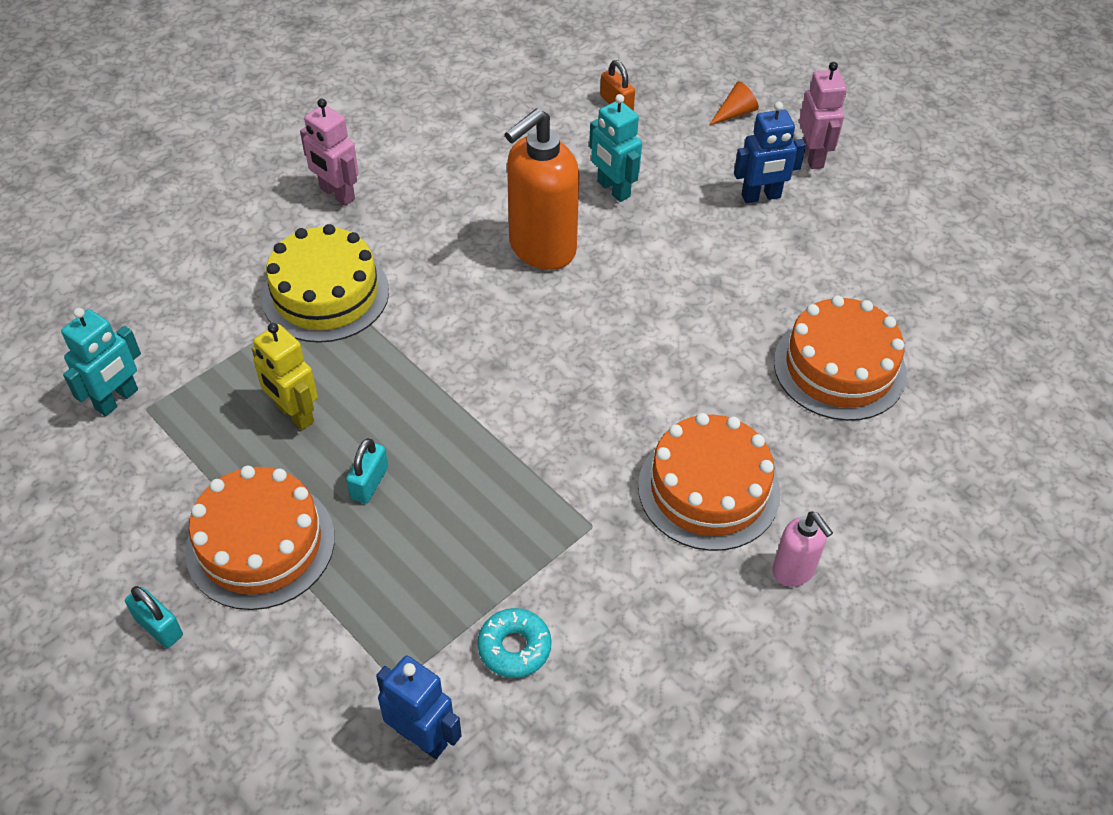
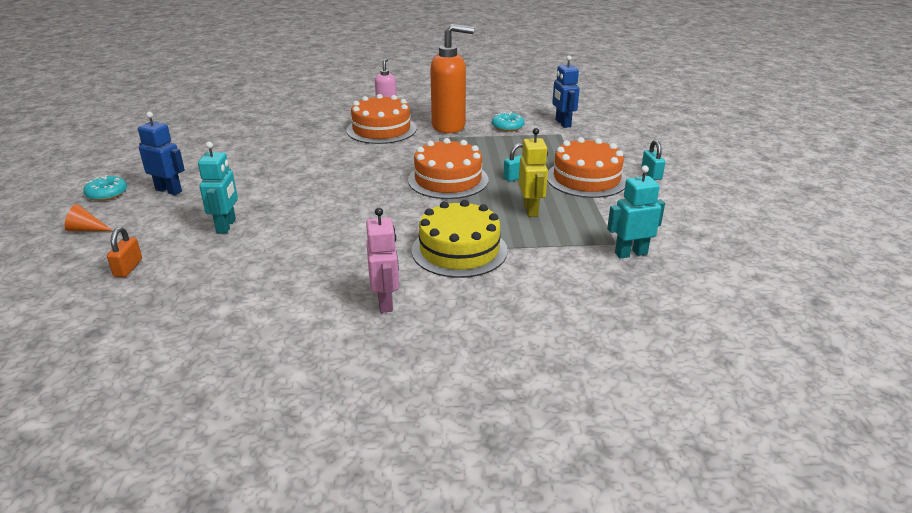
camera: 140 degrees left, 20 degrees down
orange soap dispenser [505,108,579,270] -> orange soap dispenser moved to [431,24,474,133]
orange cake [774,296,907,421] -> orange cake moved to [408,138,488,199]
pink robot [799,62,847,169] -> turquoise donut [83,175,127,201]

